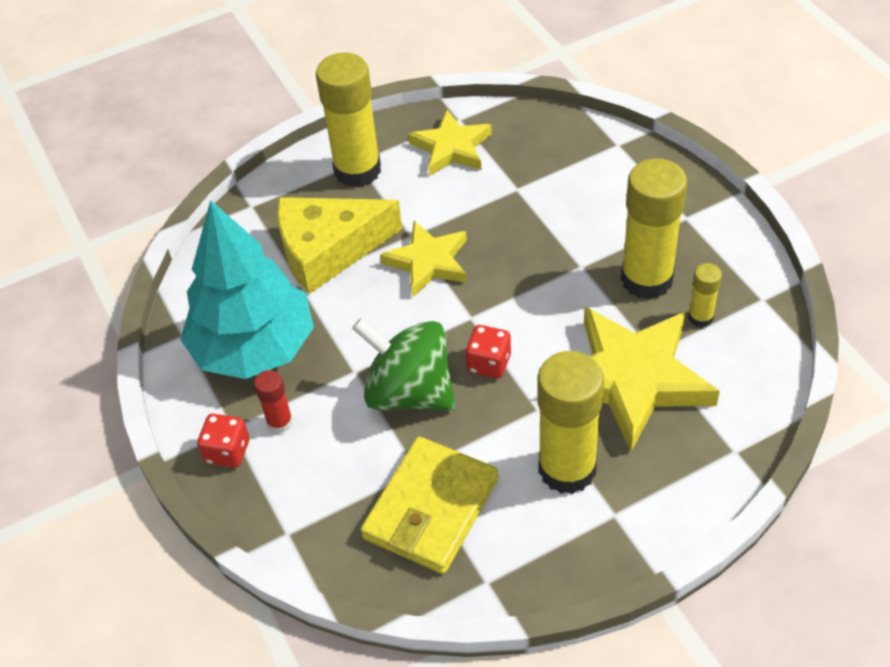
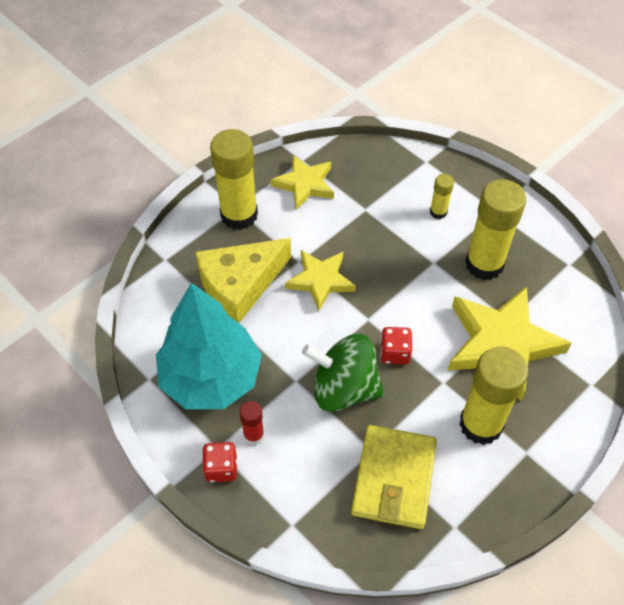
camera: 20 degrees left, 5 degrees up
yellow glue stick [688,263,722,328] -> yellow glue stick moved to [430,174,454,219]

